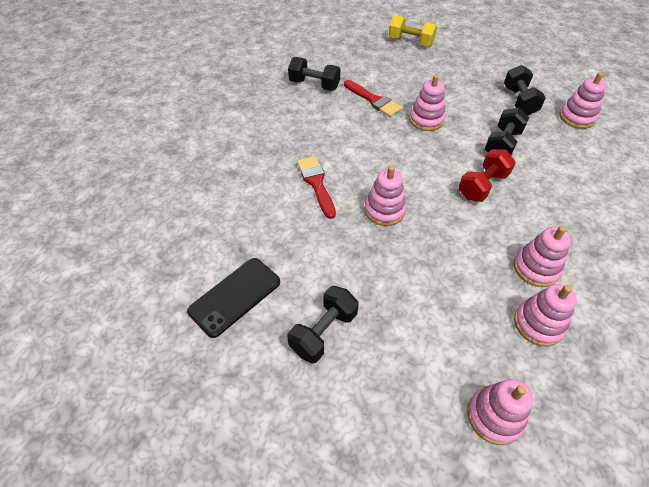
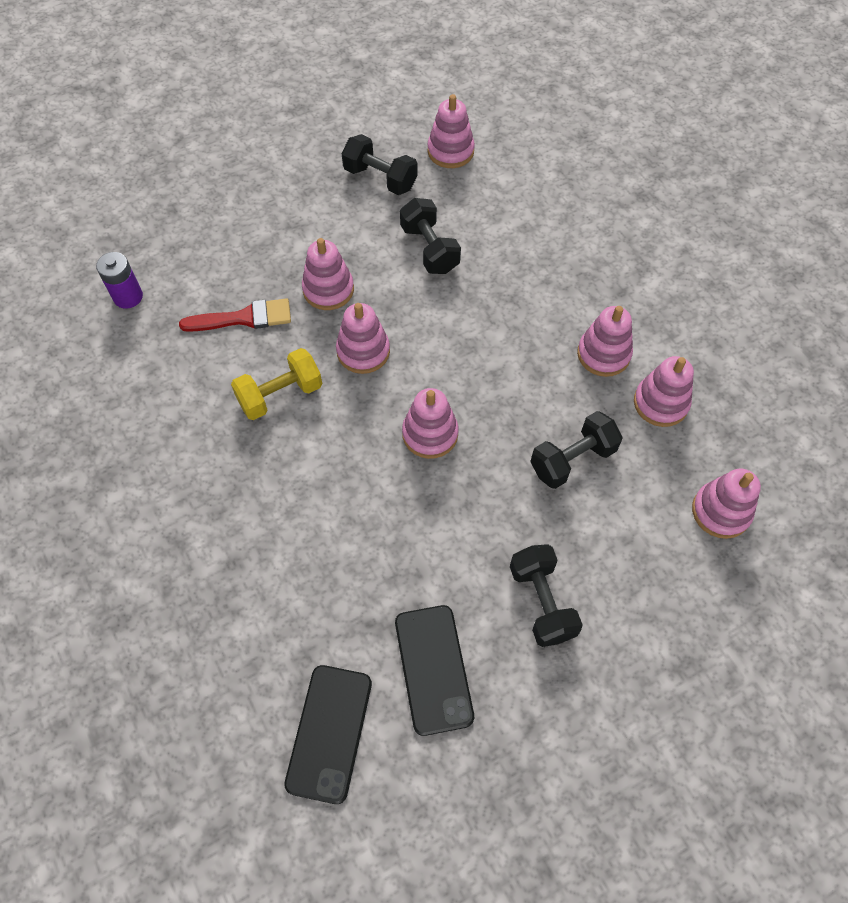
camera: 55 degrees left, 10 degrees up
black dumbbell [288,57,340,91] -> black dumbbell moved to [530,411,623,489]
red brush [297,156,336,219] -> none
yellow dumbbell [388,15,437,47] -> yellow dumbbell moved to [231,348,322,420]
red dumbbell [458,149,516,202] -> none
none -> purple battery [96,252,143,309]
none -> black phone [284,665,372,804]
none -> pink stacking toy [336,303,390,374]

